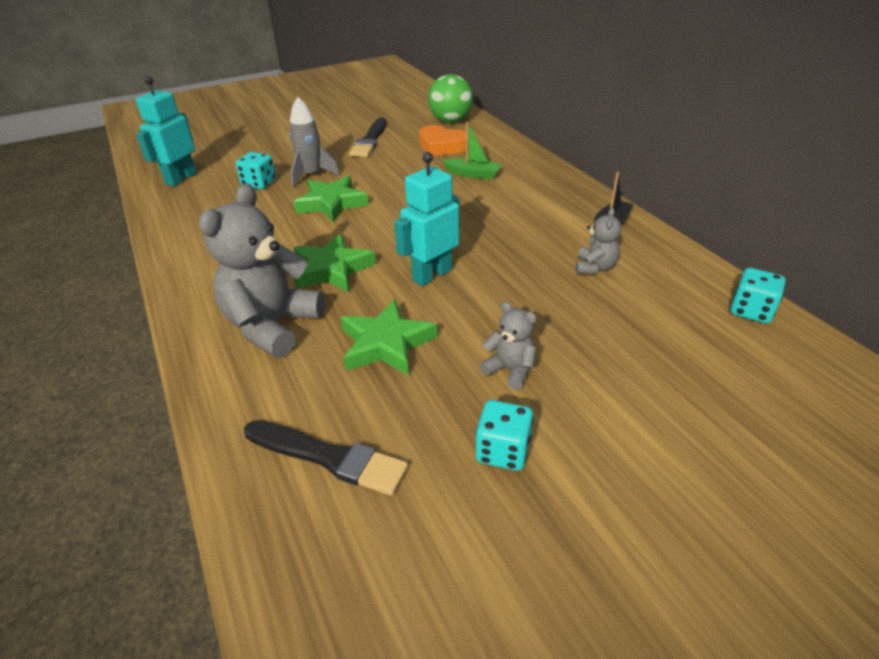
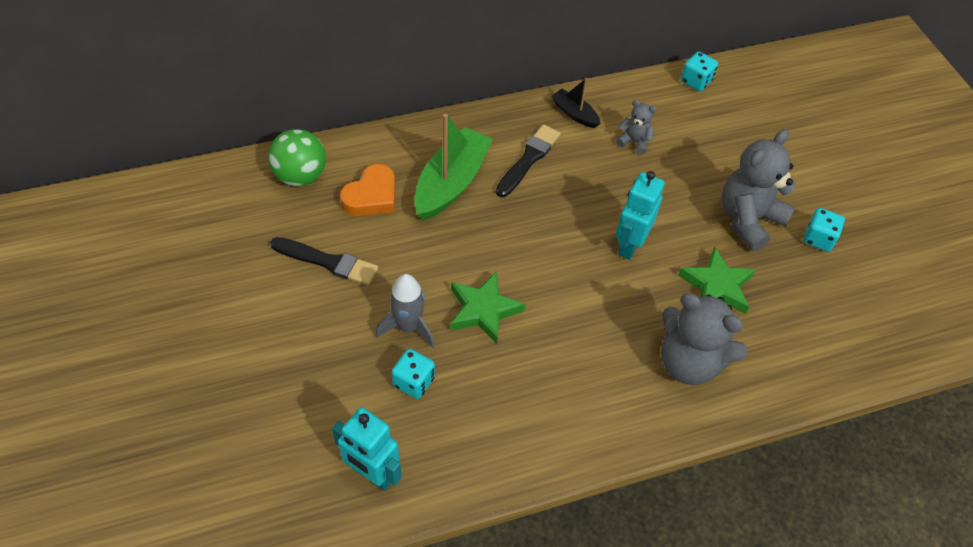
camera: 85 degrees left, 15 degrees up
black brush [244,420,408,496] -> black brush moved to [496,124,561,197]
green star [293,234,376,293] -> none
turquoise robot [394,152,459,286] -> turquoise robot turned 60 degrees clockwise [616,171,665,260]
green boat [442,122,501,179] -> green boat [414,114,493,220], size x1.94
grey teddy bear [479,302,537,390] -> grey teddy bear [722,129,796,251], size x2.05

